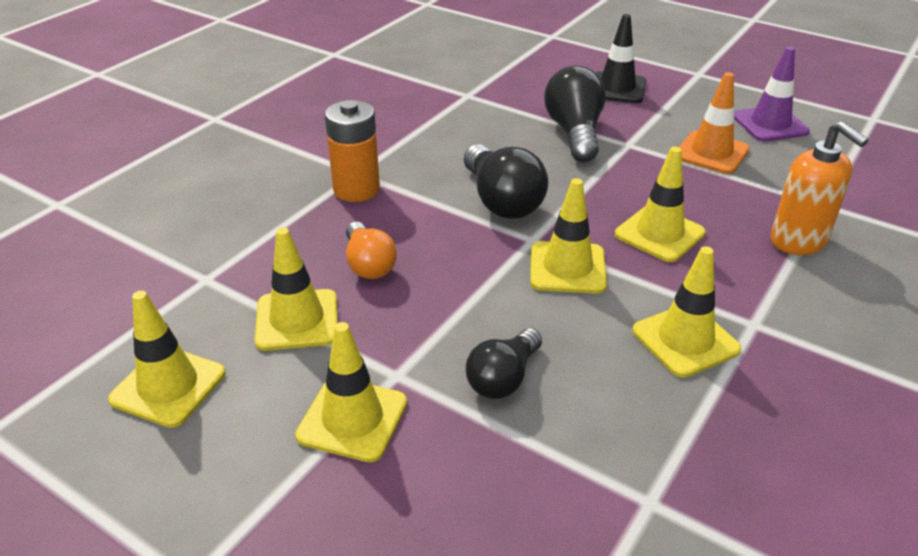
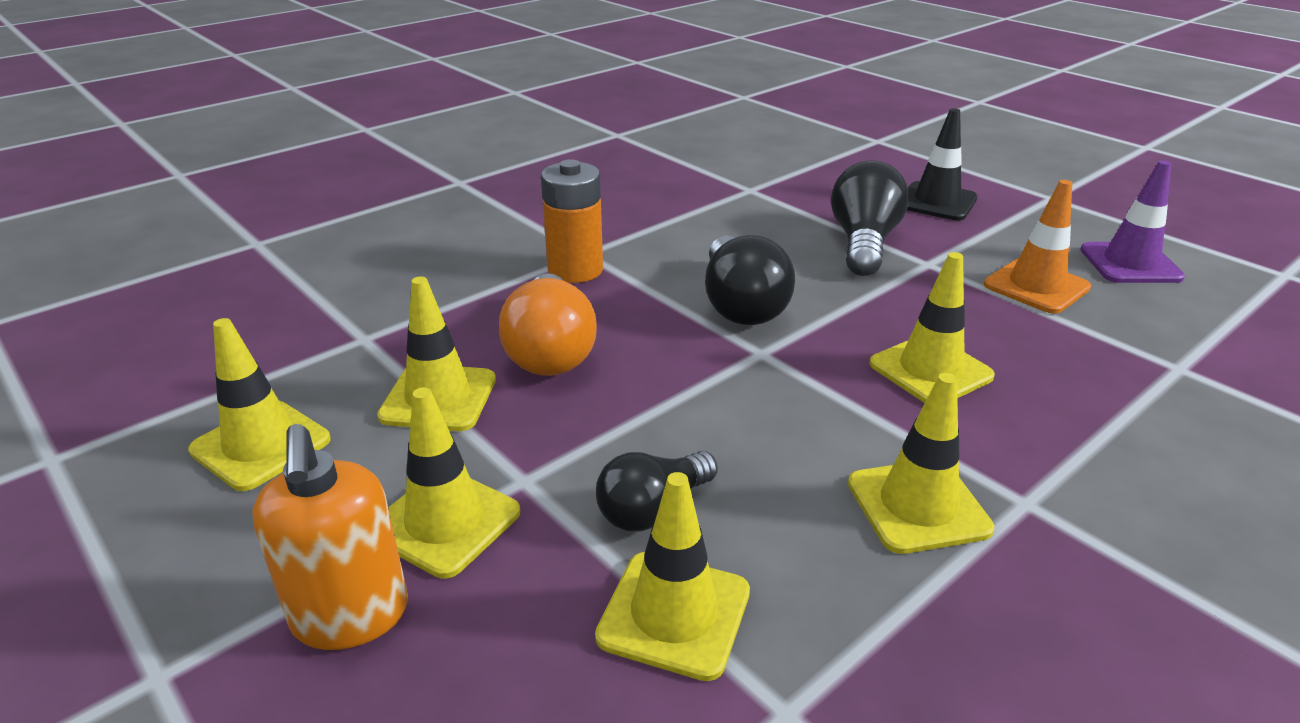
camera: 15 degrees right, 5 degrees down
orange light bulb [346,222,397,279] -> orange light bulb [499,273,597,376], size x1.54
yellow traffic cone [530,178,607,294] -> yellow traffic cone moved to [595,472,750,681]
orange soap dispenser [771,121,868,255] -> orange soap dispenser moved to [252,424,408,650]

